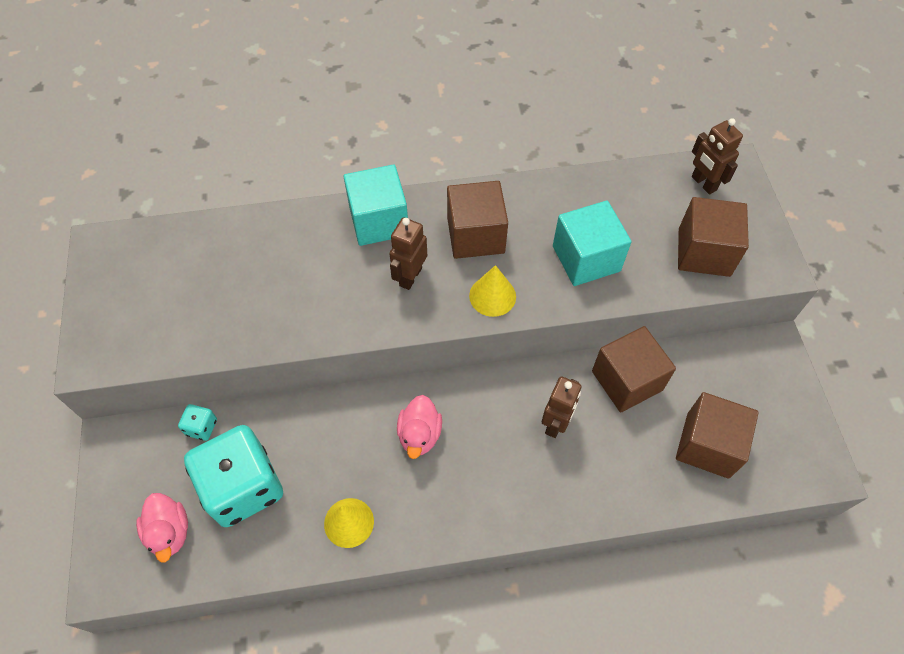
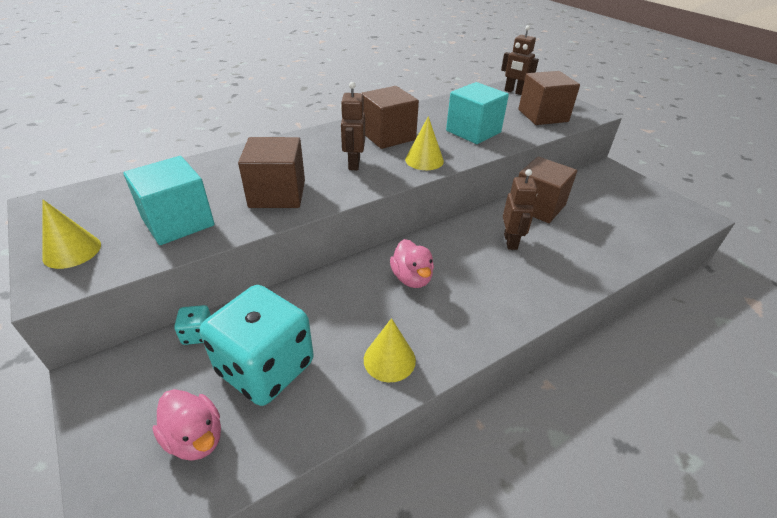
camera: 25 degrees left, 20 degrees down
turquoise cube [344,164,408,246] -> turquoise cube moved to [123,156,215,245]
brown cube [676,392,759,479] -> brown cube moved to [238,137,305,208]
none -> yellow cone [43,200,101,269]

